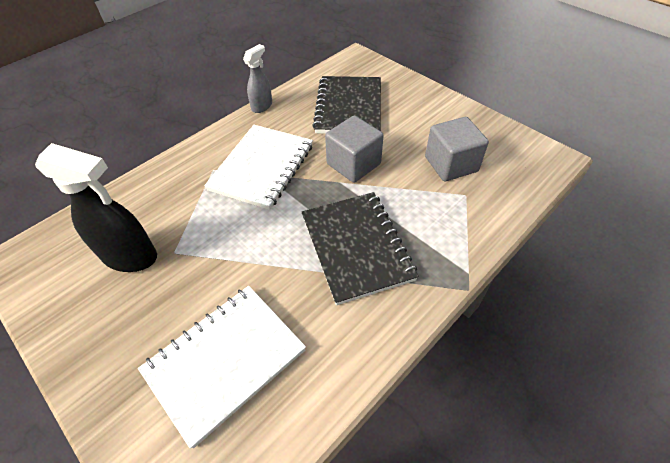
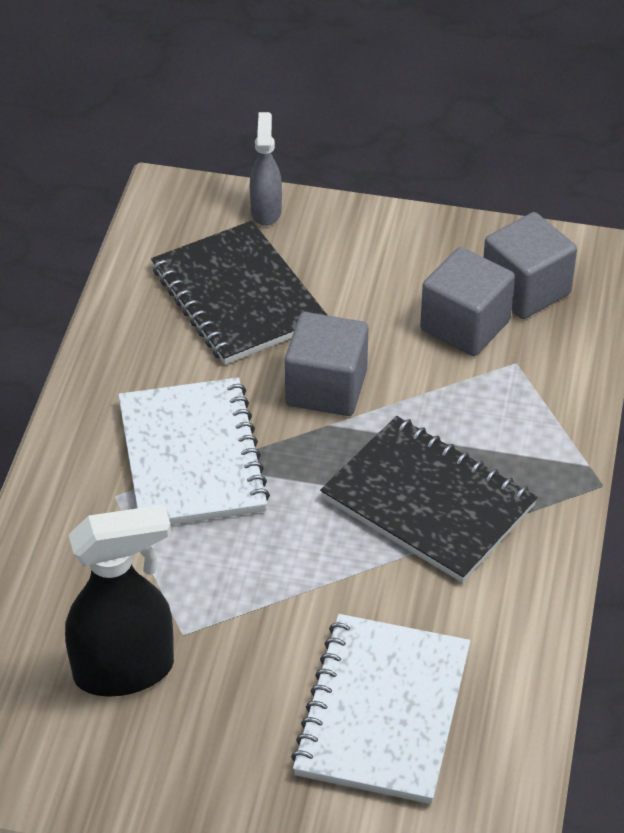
camera: 35 degrees left, 5 degrees down
grey spray bottle [243,44,272,113] -> grey spray bottle moved to [249,112,282,226]
none -> grey cube [483,212,577,319]

